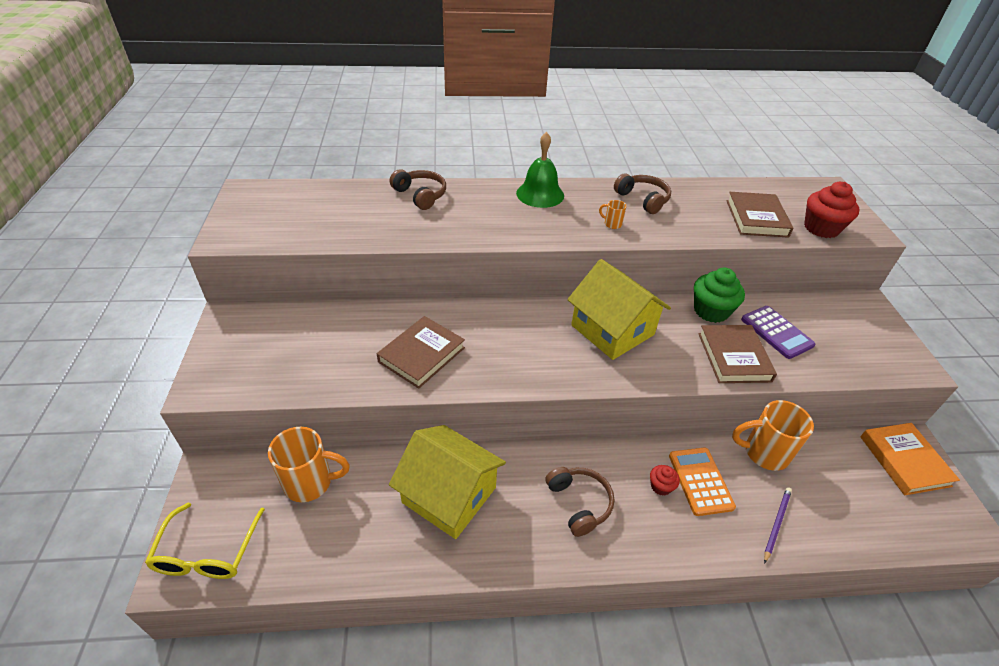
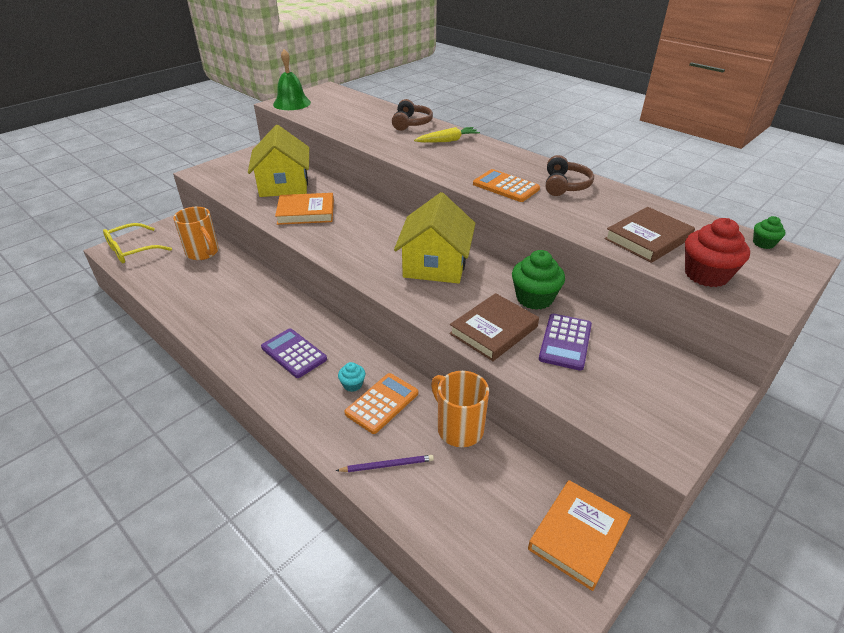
camera: 50 degrees right, 5 degrees down
brown book [377,316,465,389] -> orange book [275,193,334,225]
yellow house [389,425,506,539] -> yellow house moved to [248,125,309,197]
green bell [516,132,564,208] -> green bell moved to [273,49,311,110]
brown headphones [545,467,614,537] -> purple calculator [261,328,327,378]
orange mug [599,200,626,229] -> orange calculator [473,169,540,202]
red cupcake [650,465,680,496] -> turquoise cupcake [338,362,365,392]
none -> yellow carrot [414,127,480,143]
none -> green cupcake [753,216,786,249]

